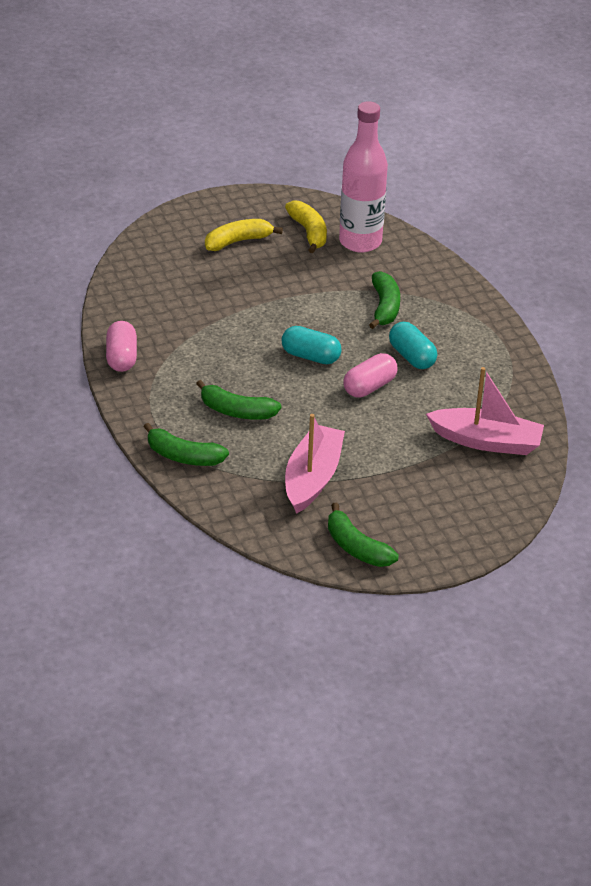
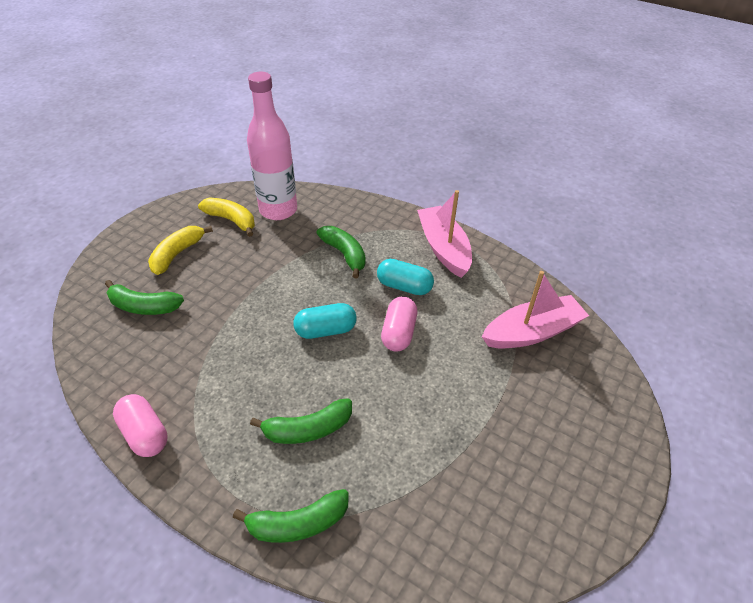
camera: 35 degrees left, 5 degrees up
pink boat [285,414,345,514] -> pink boat moved to [417,190,472,278]
green banana [328,503,399,567] -> green banana moved to [105,280,184,315]

